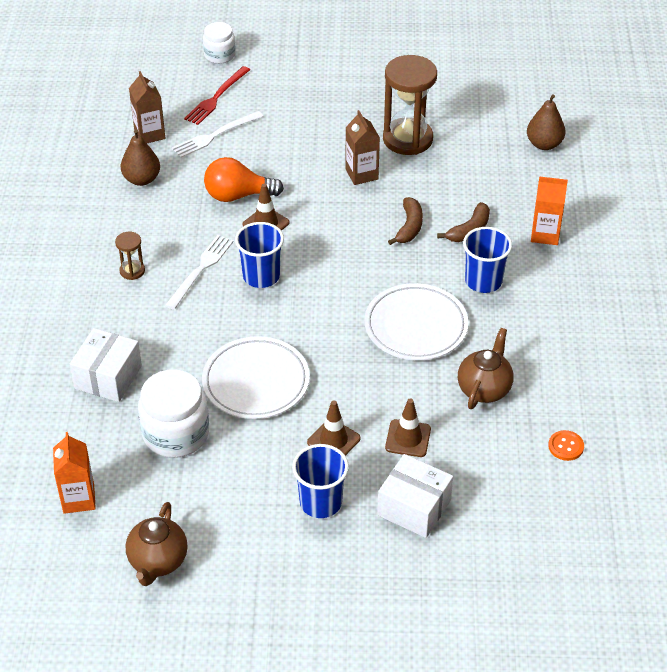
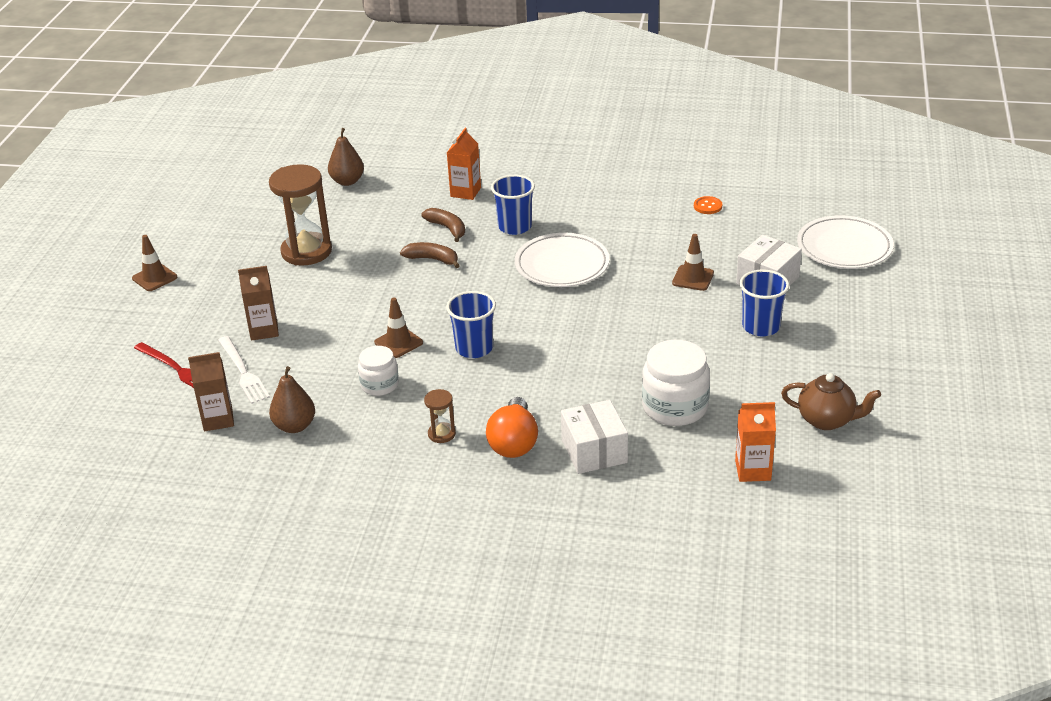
camera: 80 degrees left, 10 degrees down
white box [70,328,142,402] -> white box turned 45 degrees clockwise [561,400,628,474]
white fork [165,235,234,310] -> none
white plate [202,336,310,419] -> white plate moved to [797,215,894,269]
white jar [203,22,236,64] -> white jar moved to [358,346,399,396]
orange light bulb [204,157,284,202] -> orange light bulb moved to [486,397,538,458]
brown traffic cone [307,400,361,456] -> brown traffic cone moved to [132,235,177,291]
brown carton [345,110,380,185] -> brown carton moved to [238,266,279,341]
brown teapot [458,328,514,409] -> none

